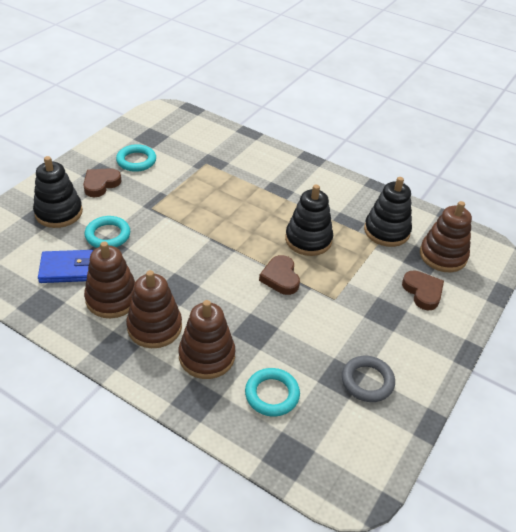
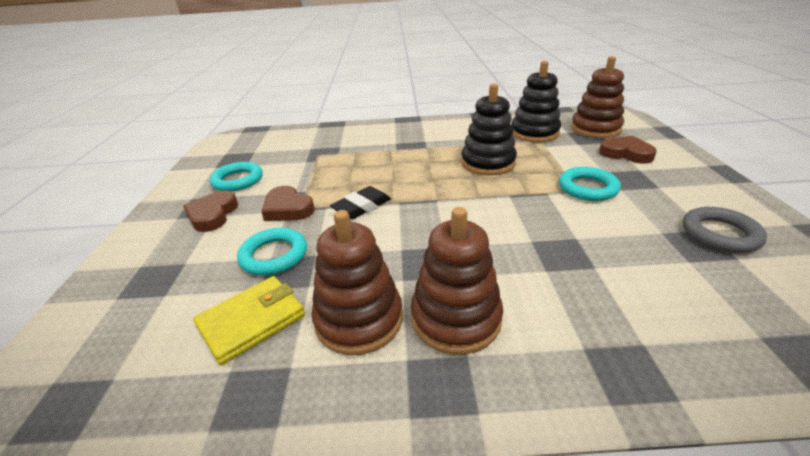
camera: 30 degrees left, 10 degrees down
black stacking toy [33,156,83,228] -> none
blue wallet [38,250,93,283] -> yellow wallet [193,276,305,365]
brown stacking toy [179,300,235,379] -> none
turquoise ring [245,368,300,416] -> turquoise ring moved to [559,167,621,201]
brown heart [259,255,300,295] -> brown heart moved to [261,186,315,221]
none -> black eraser [330,186,391,219]

